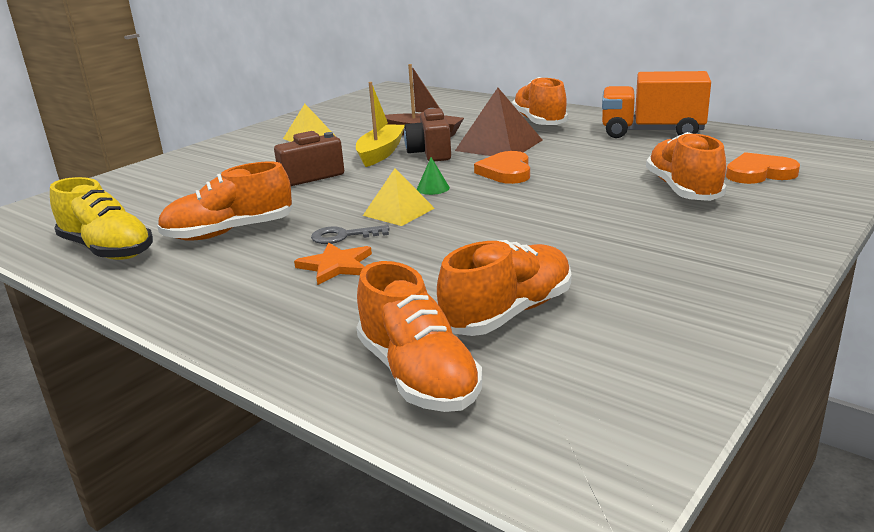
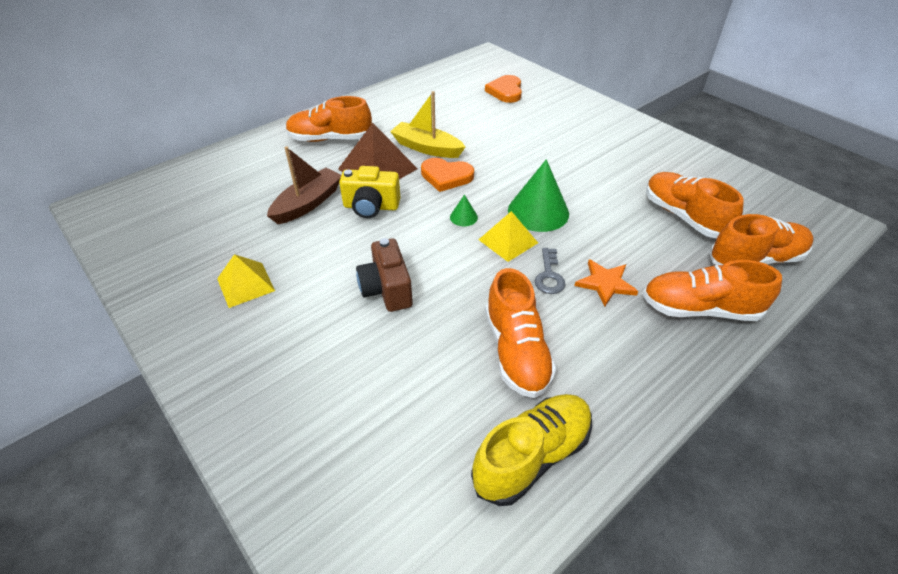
camera: 80 degrees left, 20 degrees up
yellow boat [356,82,405,167] -> yellow boat moved to [390,91,465,158]
brown camera [404,108,451,161] -> yellow camera [339,166,400,218]
orange truck [602,71,711,138] -> none
orange shoe [646,132,727,201] -> orange shoe moved to [642,260,782,321]
none -> green cone [508,159,569,232]

